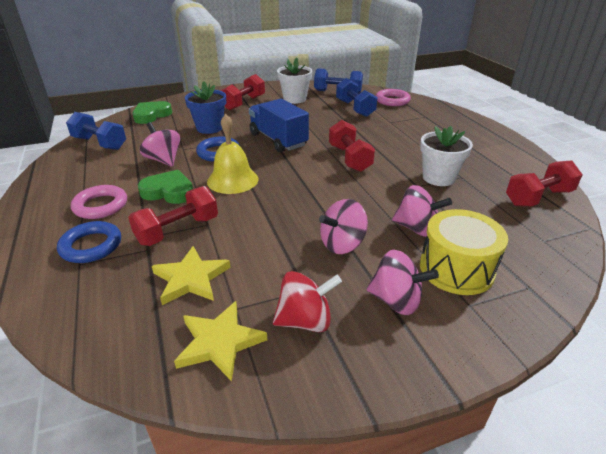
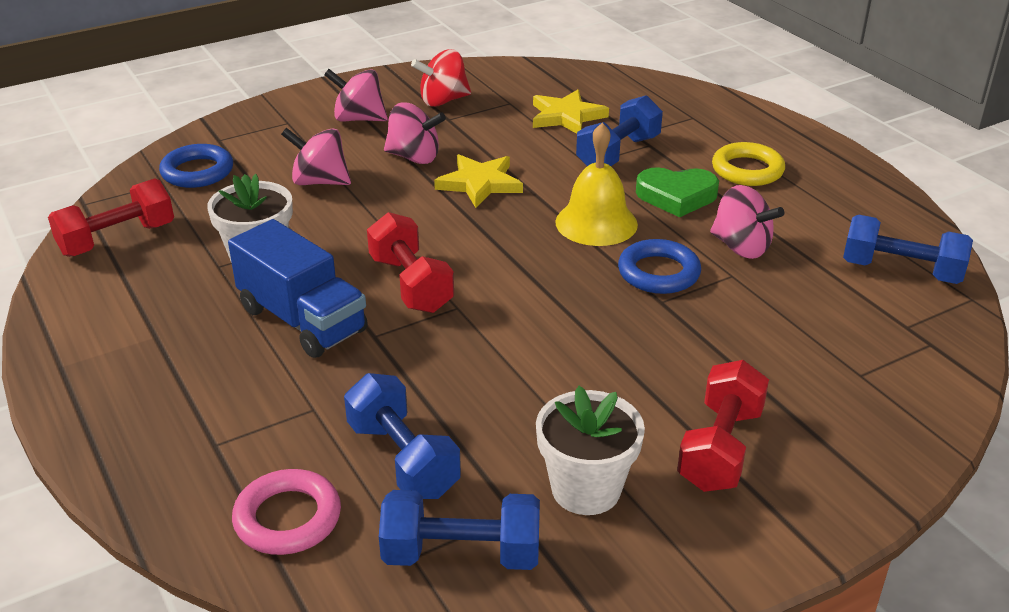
camera: 170 degrees right, 0 degrees up
blue ring [57,221,121,263] -> blue ring moved to [159,144,233,188]
pink ring [71,185,127,219] -> yellow ring [712,142,785,186]
red dumbbell [128,186,218,246] -> blue dumbbell [576,95,663,166]
green heart [132,101,172,124] -> none
yellow star [174,301,267,381] -> yellow star moved to [434,154,523,208]
blue flower pot [185,81,226,134] -> none
blue truck [249,99,309,153] -> blue truck moved to [228,219,368,358]
pink spinning top [319,199,368,254] -> pink spinning top turned 60 degrees clockwise [384,102,446,164]
yellow drum [420,209,508,295] -> none

